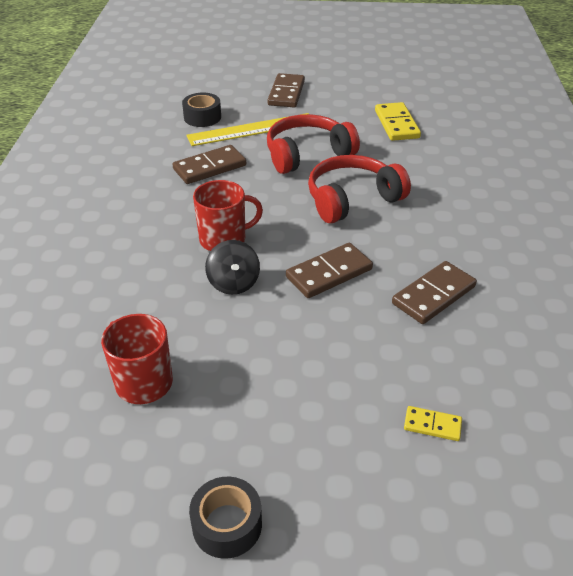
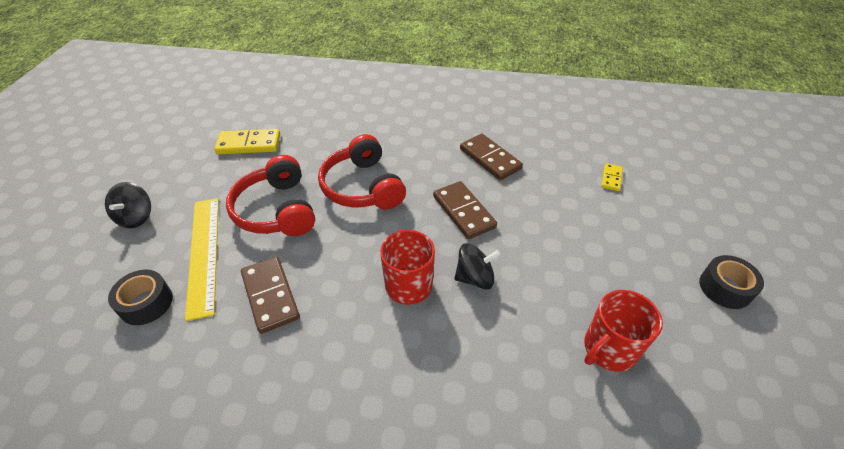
camera: 85 degrees left, 5 degrees up
brown domino [268,73,305,107] -> black spinning top [105,182,151,228]

